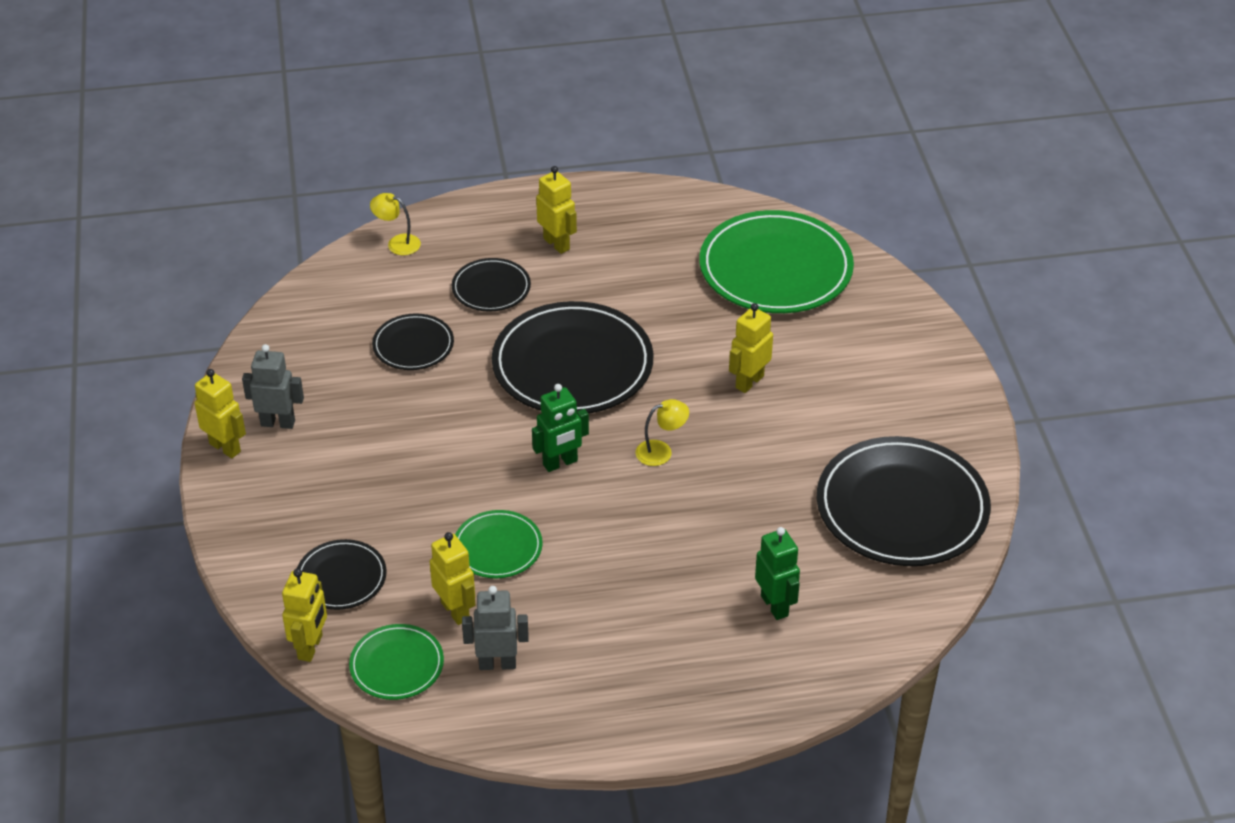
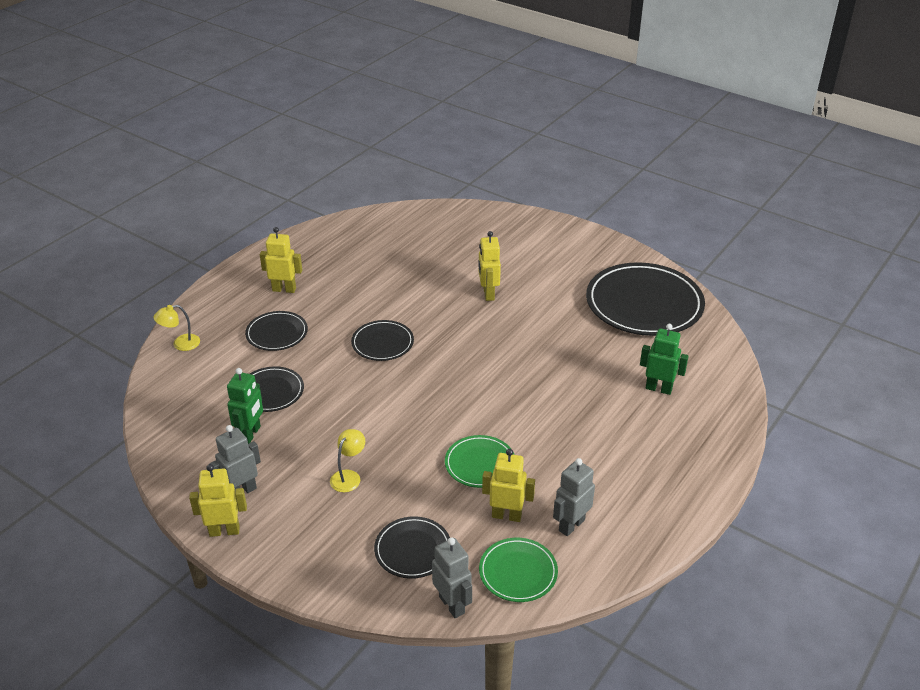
camera: 45 degrees left, 5 degrees down
yellow robot [282,568,327,662] -> grey robot [432,538,472,618]
black plate [492,301,653,414] -> black plate [351,320,414,361], size x0.51
green robot [532,384,589,472] -> green robot moved to [227,368,263,444]
yellow lamp [635,399,689,466] -> yellow lamp moved to [330,429,365,492]
green plate [699,210,854,313] -> none

